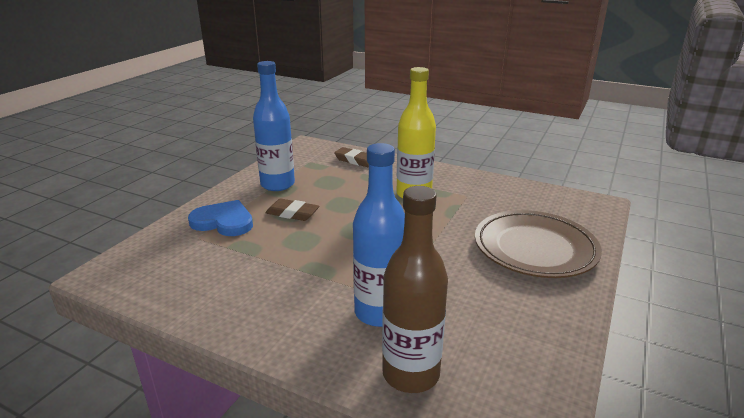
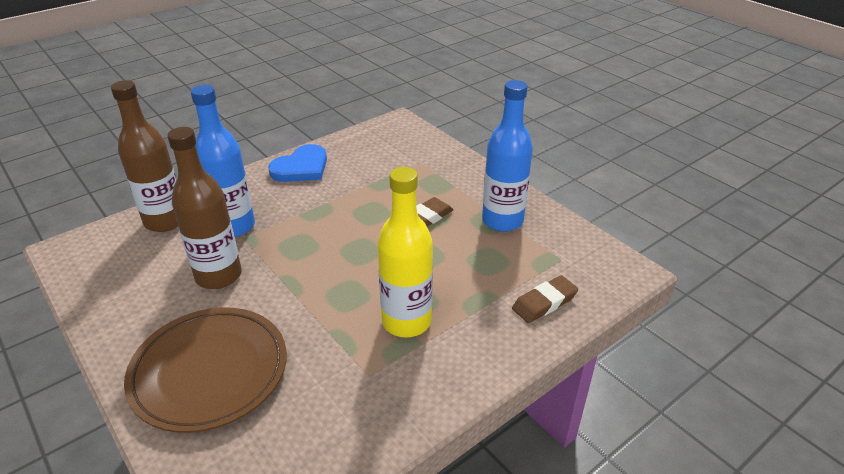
camera: 115 degrees right, 10 degrees up
blue heart [188,200,253,236] -> blue heart moved to [268,144,327,182]
none -> brown bottle [167,127,242,289]

